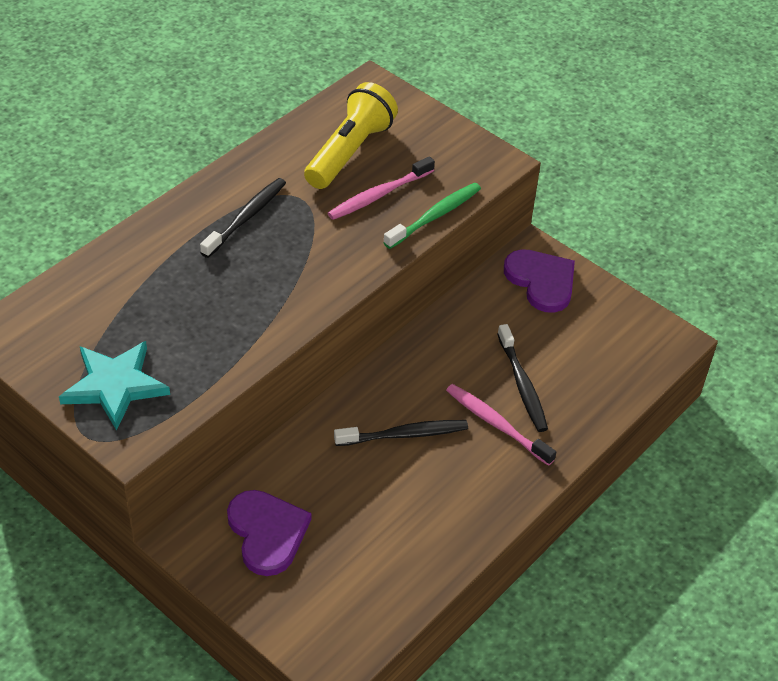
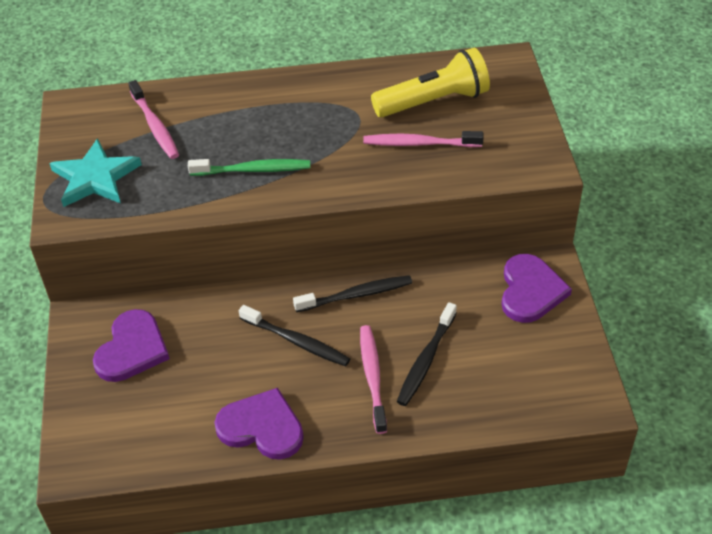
camera: 45 degrees right, 0 degrees up
black toothbrush [200,178,286,258] -> black toothbrush moved to [293,275,412,312]
green toothbrush [383,183,481,249] -> green toothbrush moved to [188,159,310,176]
none -> pink toothbrush [128,80,179,159]
none -> purple heart [214,388,304,460]

